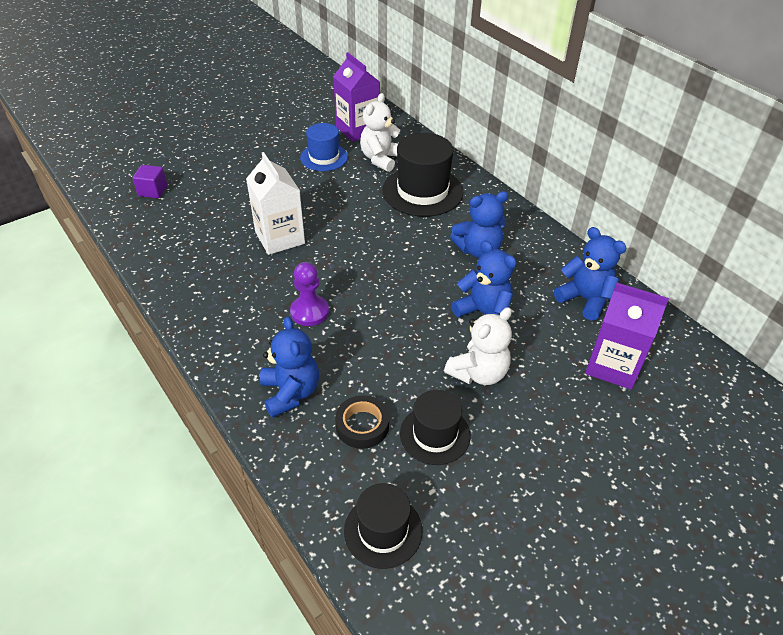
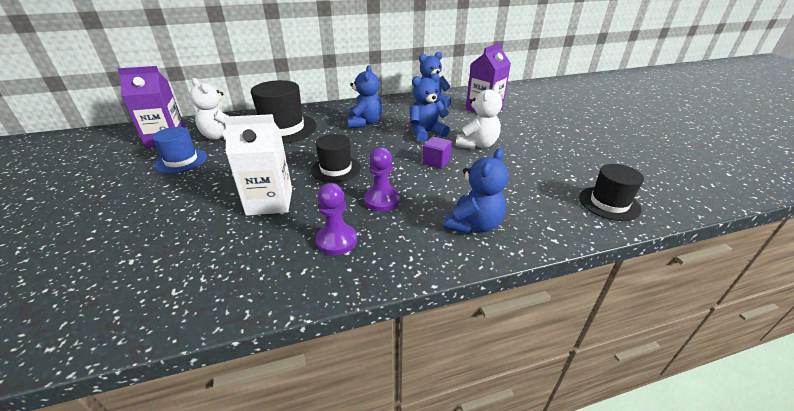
camera: 70 degrees left, 10 degrees down
purple cube [132,165,168,198] -> purple cube moved to [422,136,452,169]
blue teddy bear [260,316,319,418] -> blue teddy bear turned 120 degrees clockwise [444,148,508,234]
black tape [335,395,389,449] -> none
black hat [400,390,470,465] -> black hat moved to [311,134,361,183]
white teddy bear [444,307,512,385] -> white teddy bear turned 60 degrees clockwise [456,84,502,149]
none -> purple pawn [316,183,357,255]

